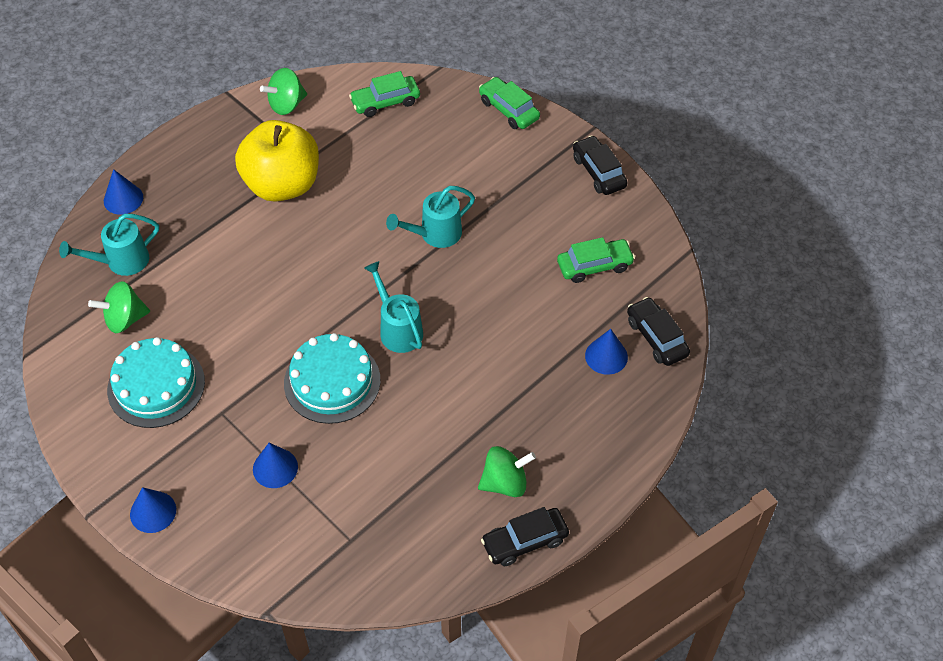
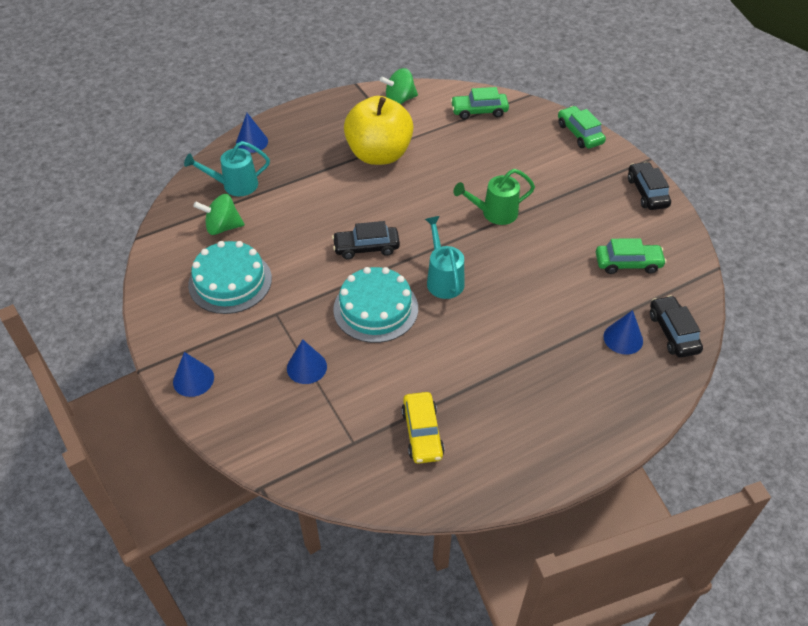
camera: 15 degrees right, 5 degrees down
turquoise watering can [386,186,475,248] -> green watering can [453,169,535,225]
green spinning top [478,446,536,497] -> none
black car [481,507,569,566] -> black car moved to [332,221,400,259]
none -> yellow car [401,392,445,464]

